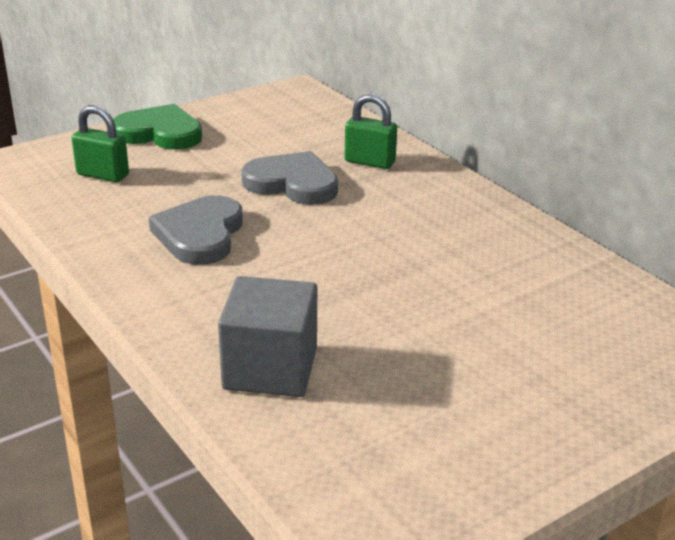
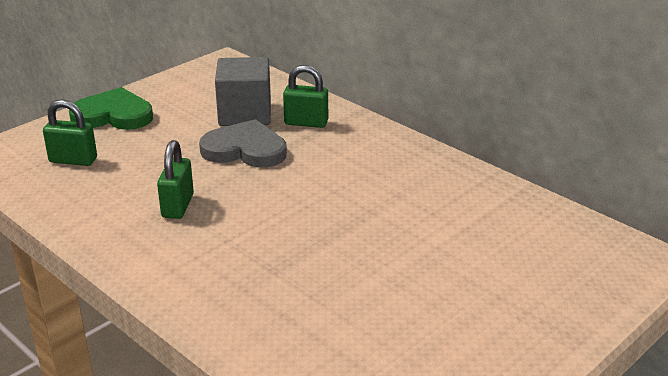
camera: 10 degrees left, 0 degrees up
grey heart [149,195,243,265] -> green padlock [157,140,194,219]
grey cube [218,276,317,397] -> grey cube moved to [215,57,271,126]

